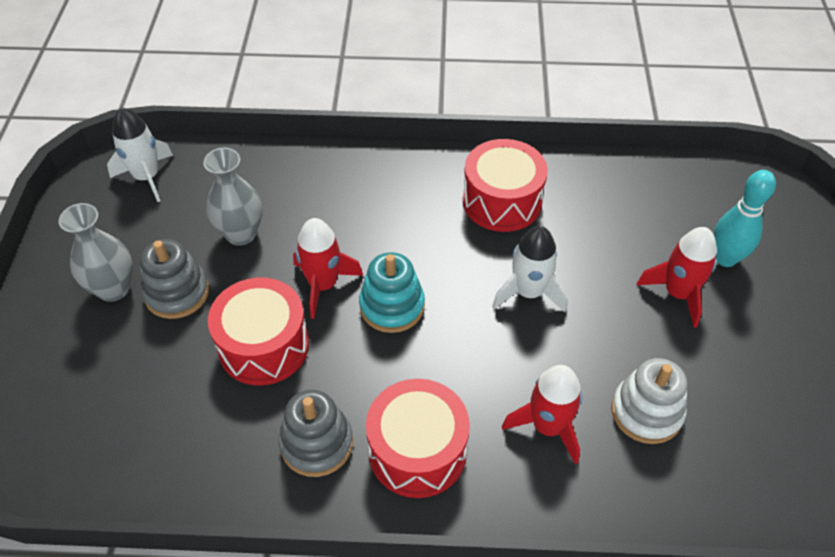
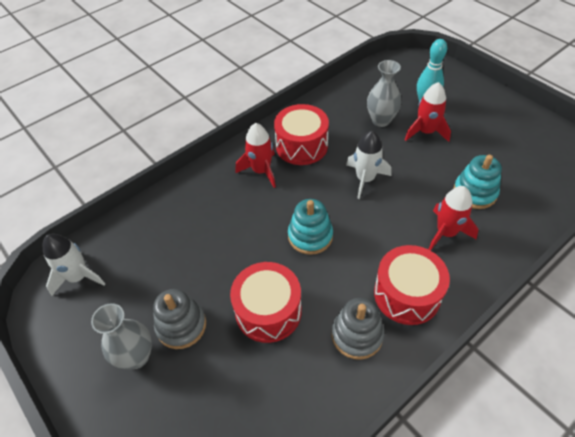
camera: 40 degrees left, 0 degrees up
grey vase [203,148,262,246] -> grey vase moved to [367,60,402,127]
red rocket [293,218,363,319] -> red rocket moved to [236,123,276,188]
white stacking toy [611,358,687,444] -> turquoise stacking toy [453,155,502,209]

